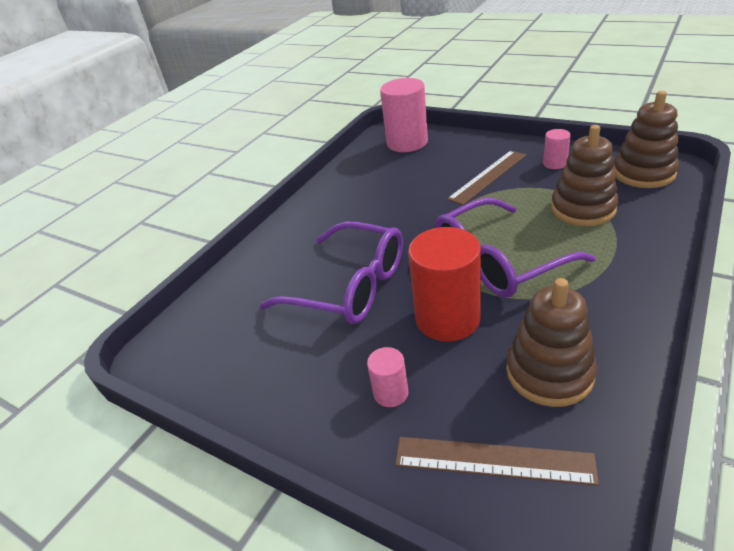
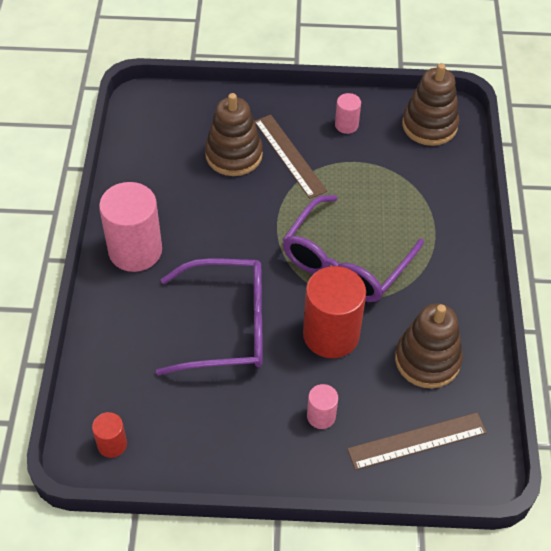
camera: 35 degrees left, 15 degrees up
pink cylinder [380,78,428,152] -> pink cylinder moved to [99,182,162,272]
brown ruler [447,150,526,205] -> brown ruler turned 45 degrees counterclockwise [254,115,327,199]
brown stacking toy [551,125,619,226] -> brown stacking toy moved to [205,93,263,176]
none -> red cylinder [92,412,127,458]

